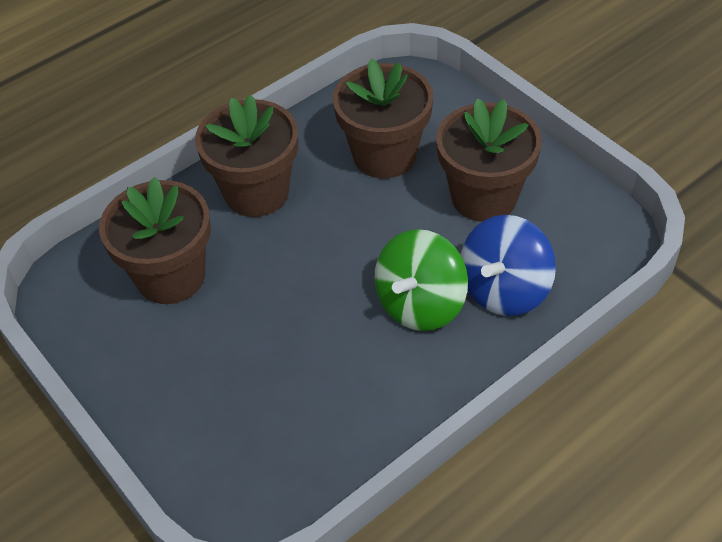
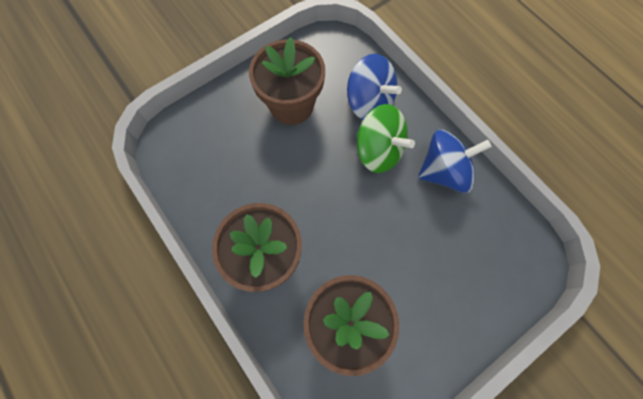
camera: 90 degrees left, 20 degrees up
brown flower pot [333,58,433,179] -> none
none -> blue spinning top [418,130,492,193]

